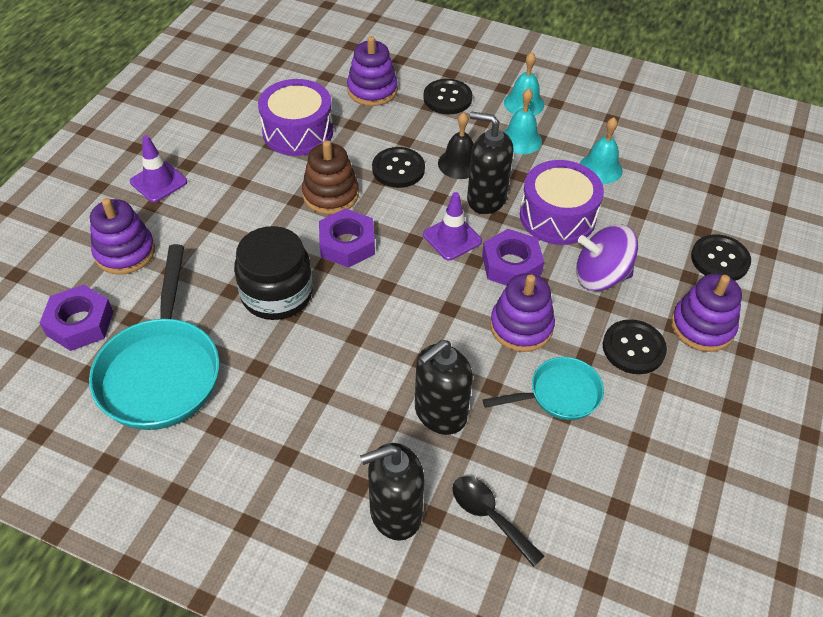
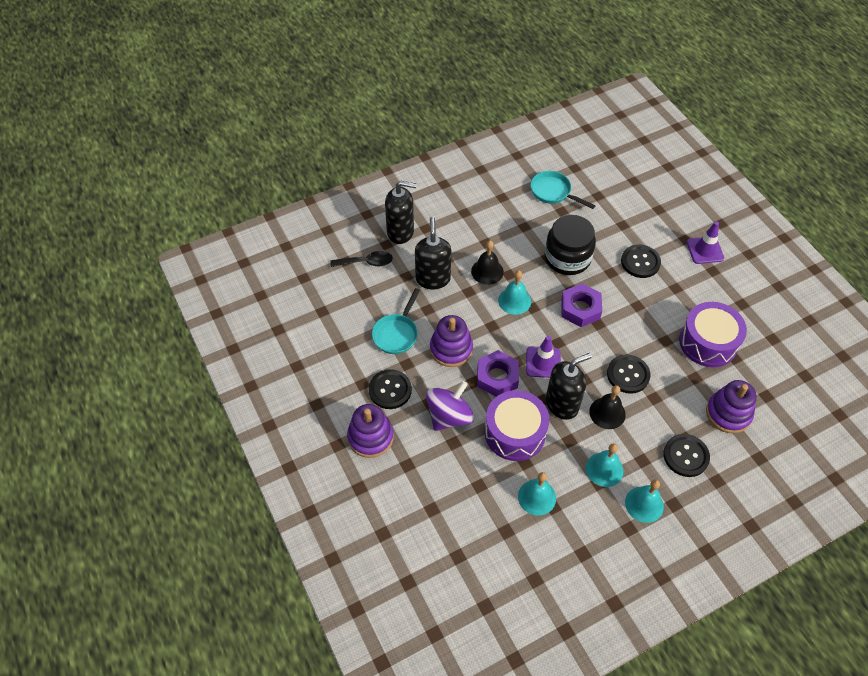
camera: 130 degrees right, 5 degrees up
purple nut [40,284,113,351] -> none
turquoise pan [89,244,220,430] -> turquoise pan [531,171,595,209], size x0.57
purple stacking toy [90,198,155,275] -> none
brown stacking toy [302,140,359,215] -> none
black soap dispenser [360,443,424,541] -> black soap dispenser turned 75 degrees clockwise [385,181,417,244]
black button [691,234,751,281] -> black button moved to [621,245,661,278]
none -> black bell [471,240,504,285]
none -> turquoise bell [498,270,531,315]

